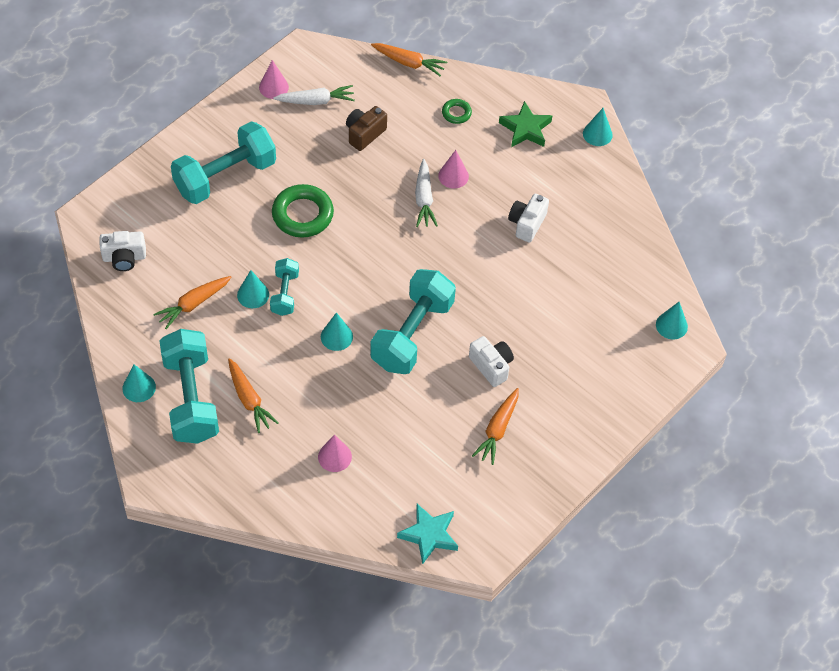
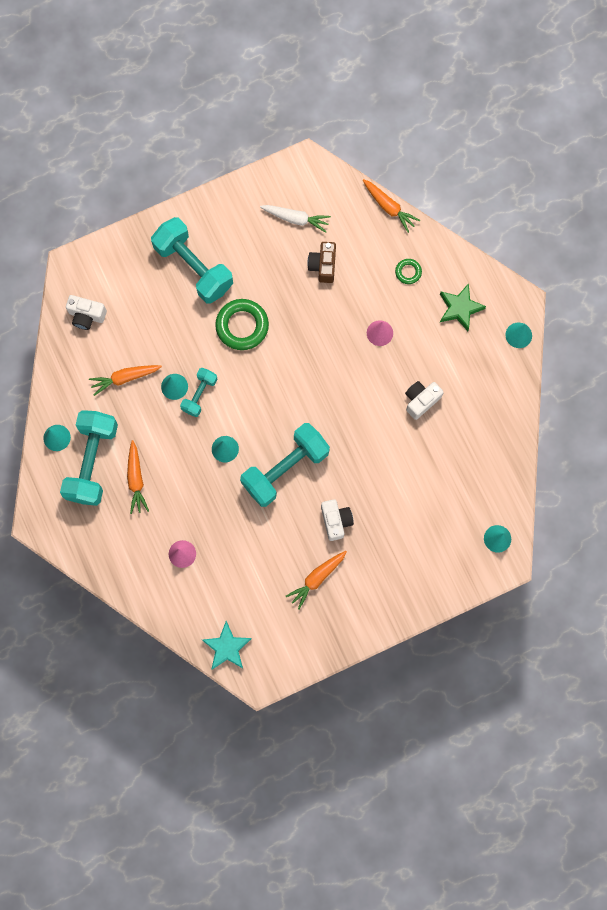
camera: 25 degrees right, 20 degrees up
turquoise dumbbell [171,121,276,204] -> turquoise dumbbell turned 60 degrees clockwise [151,217,233,304]
pink cone [259,60,289,99] -> none
brown camera [346,106,387,151] -> brown camera turned 60 degrees counterclockwise [307,242,336,283]
white carrot [415,159,438,227] -> none

